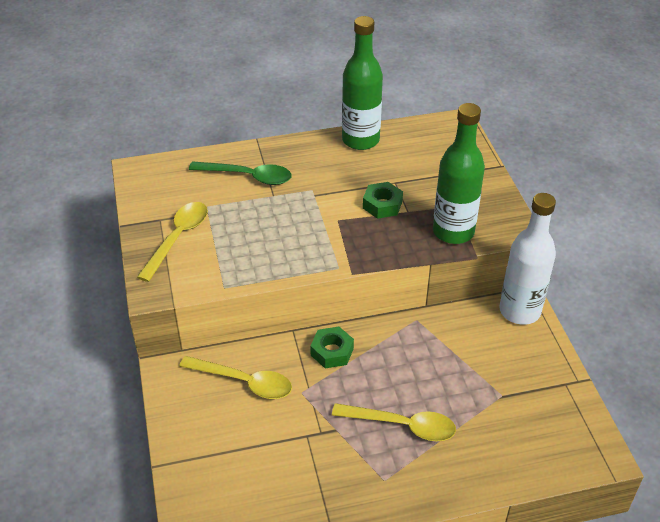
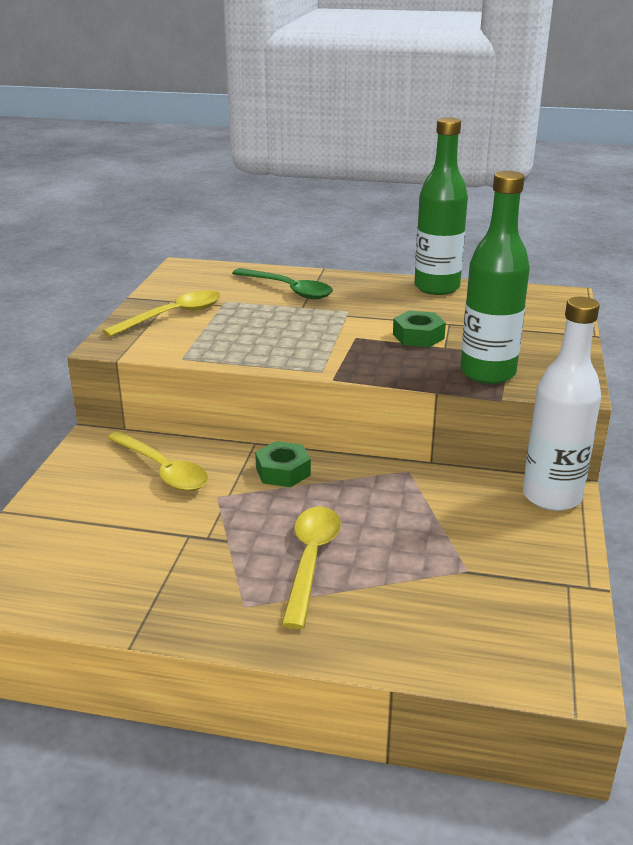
camera: 25 degrees right, 15 degrees down
yellow spoon [332,403,456,441] -> yellow spoon turned 120 degrees counterclockwise [281,507,341,629]

